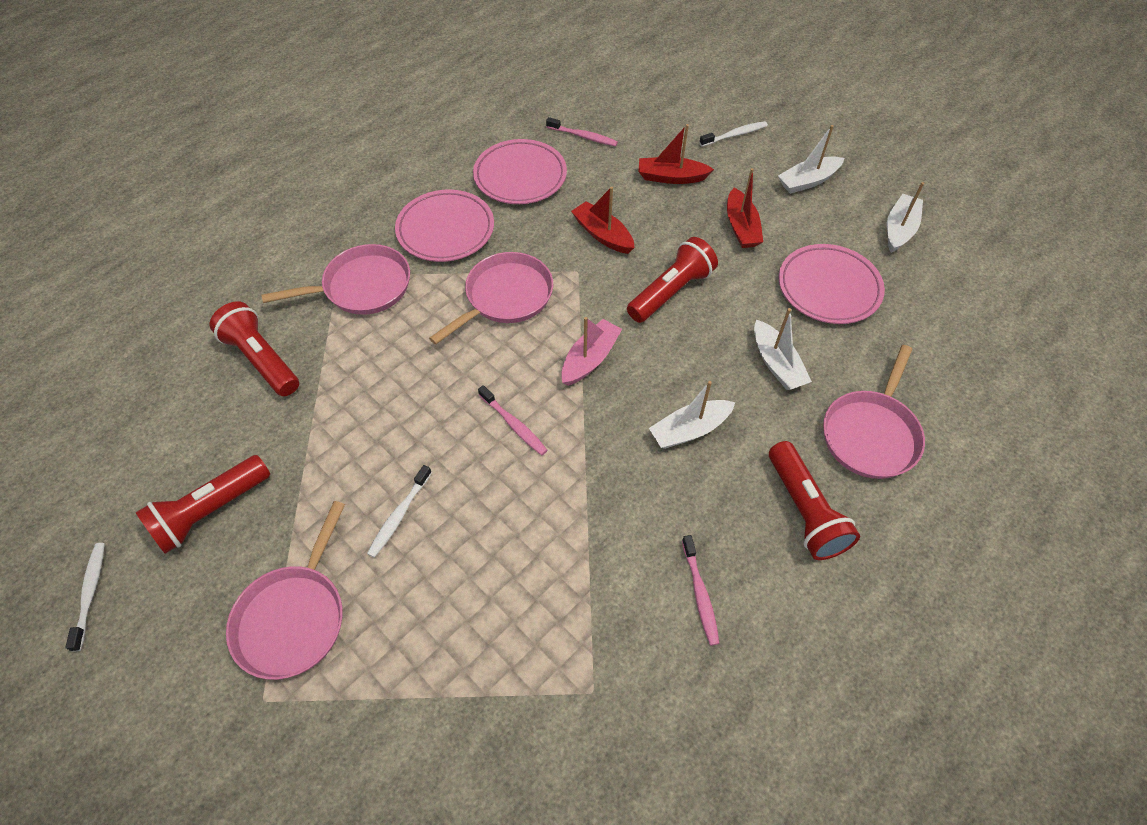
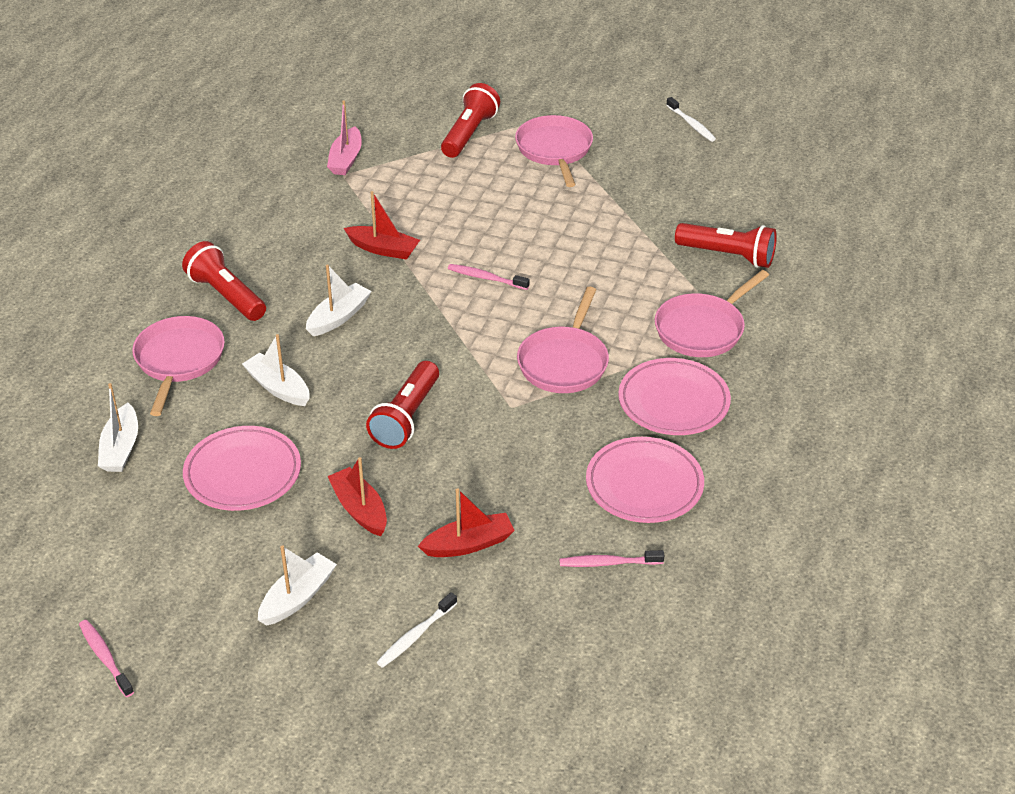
camera: 155 degrees right, 15 degrees down
red flashlight [136,455,270,554] -> red flashlight moved to [441,83,500,158]
white toothbrush [367,465,432,558] -> none
pink boat [561,317,622,386] -> pink boat moved to [327,100,362,175]
red boat [571,187,635,254] -> red boat moved to [343,191,420,260]
pink toothbrush [682,535,720,646] -> pink toothbrush moved to [79,620,134,697]
white boat [887,182,924,253] -> white boat moved to [98,383,138,472]

